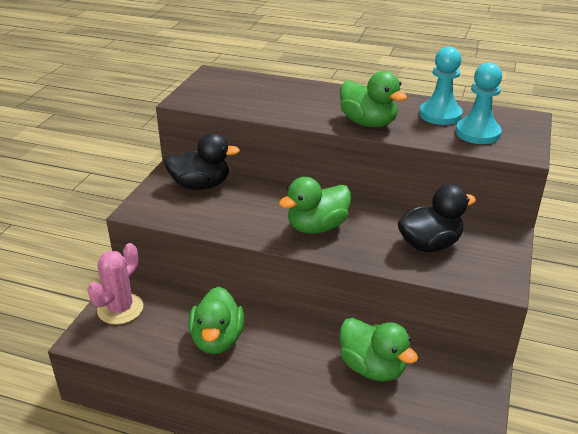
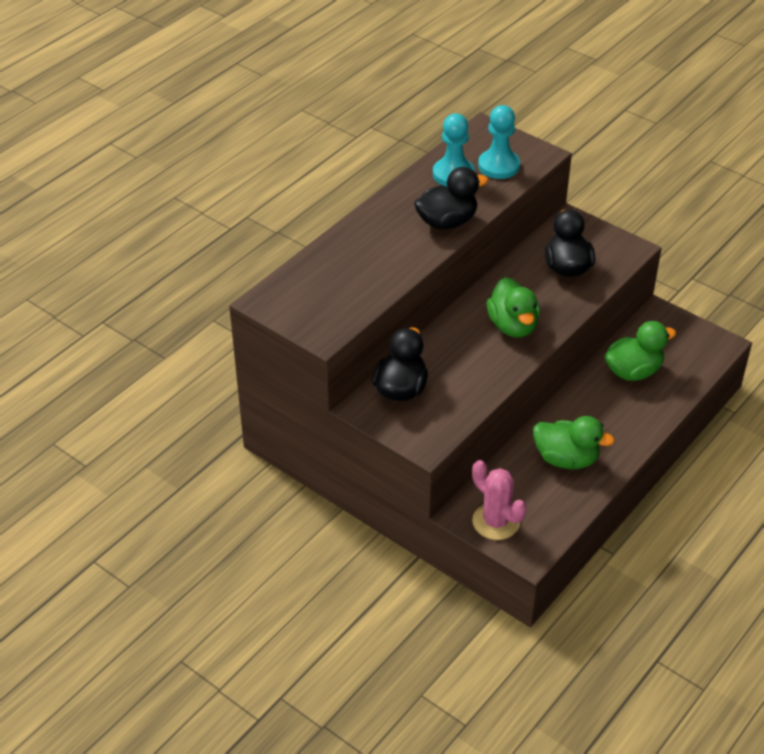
camera: 70 degrees left, 10 degrees up
green duck [340,71,407,127] -> black duck [414,167,488,230]

